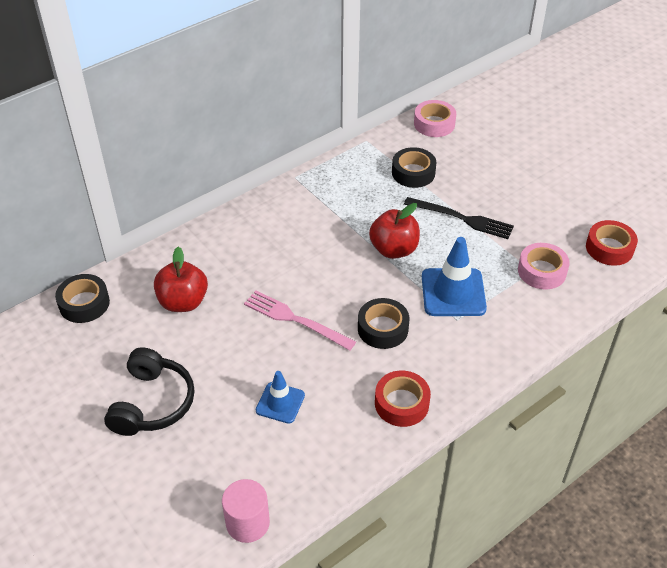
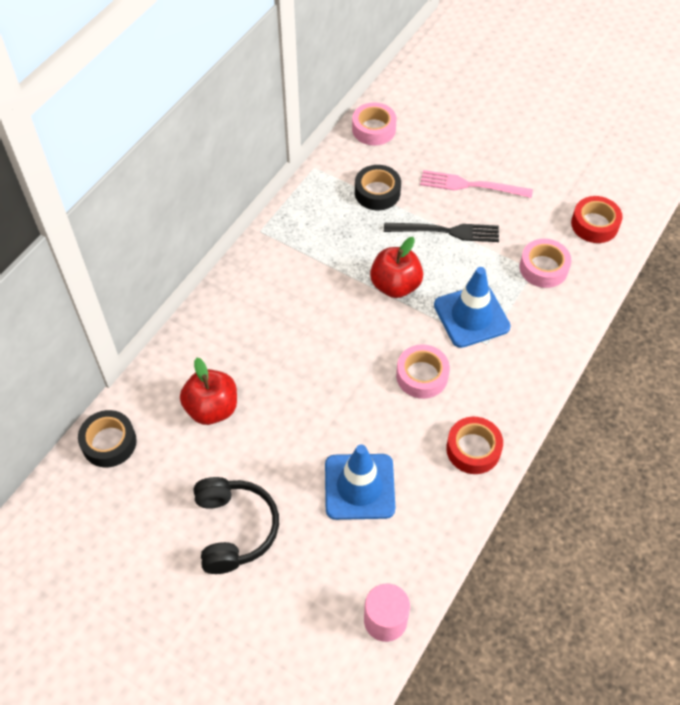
camera: 20 degrees left, 10 degrees up
pink fork [244,291,356,351] -> pink fork moved to [420,170,533,198]
blue traffic cone [256,371,305,424] -> blue traffic cone [325,444,395,520], size x1.65
black tape [358,298,409,349] -> pink tape [396,344,450,399]

